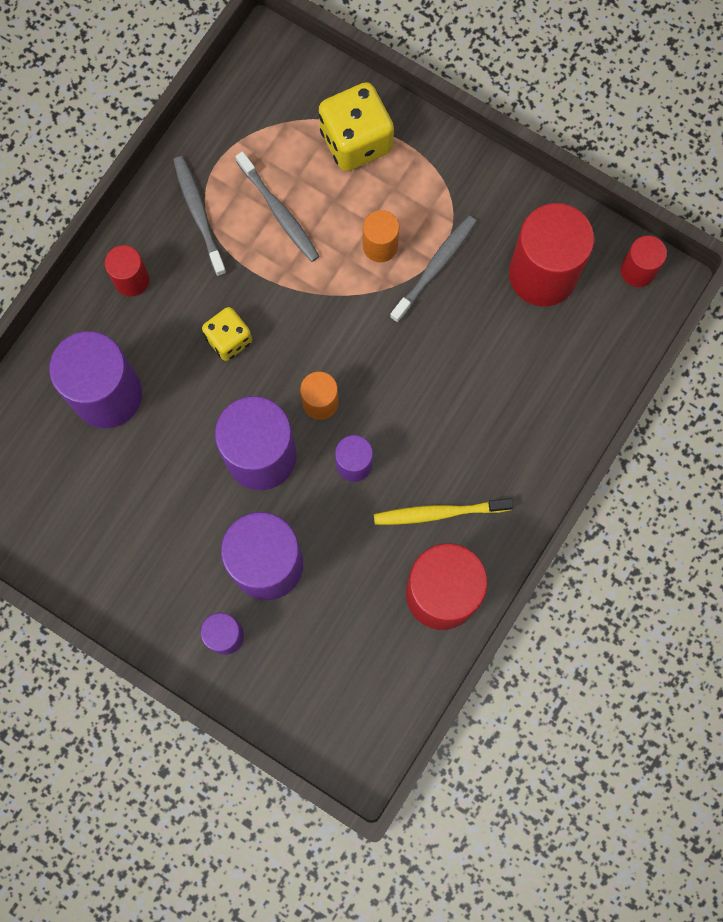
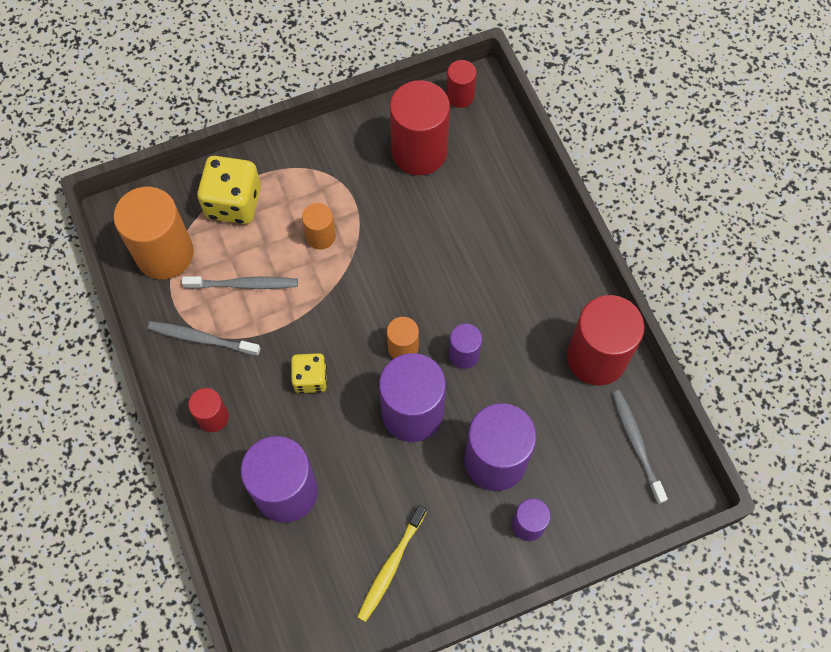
camera: 55 degrees left, 10 degrees down
yellow toothbrush [374,498,513,525] -> yellow toothbrush moved to [357,505,427,622]
grey toothbrush [390,216,477,323] -> grey toothbrush moved to [612,390,668,504]
none -> orange cylinder [113,187,194,279]

